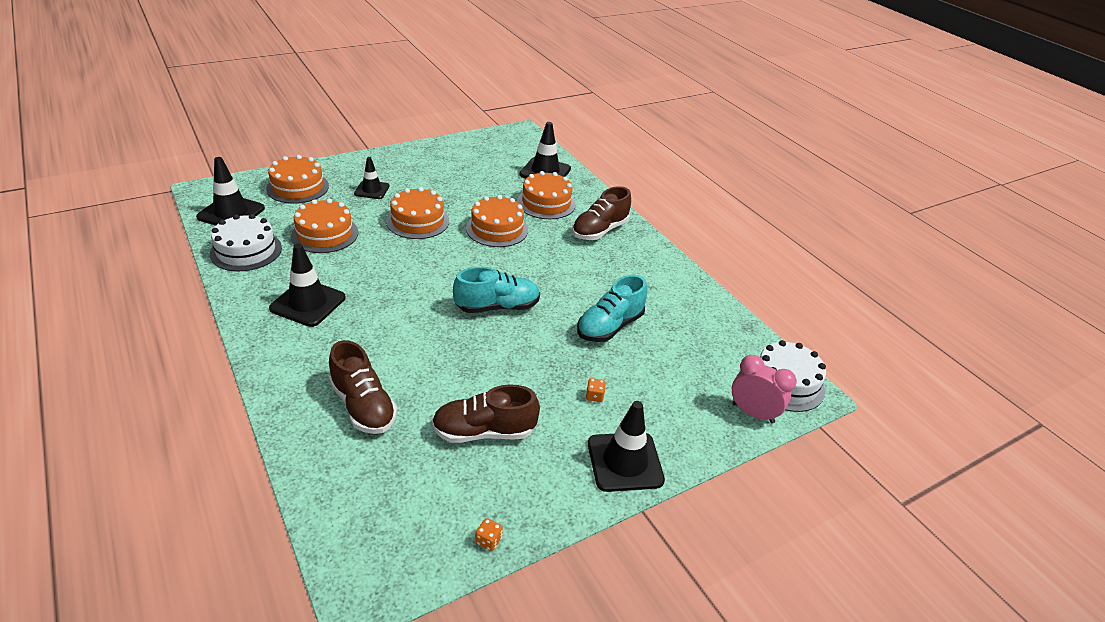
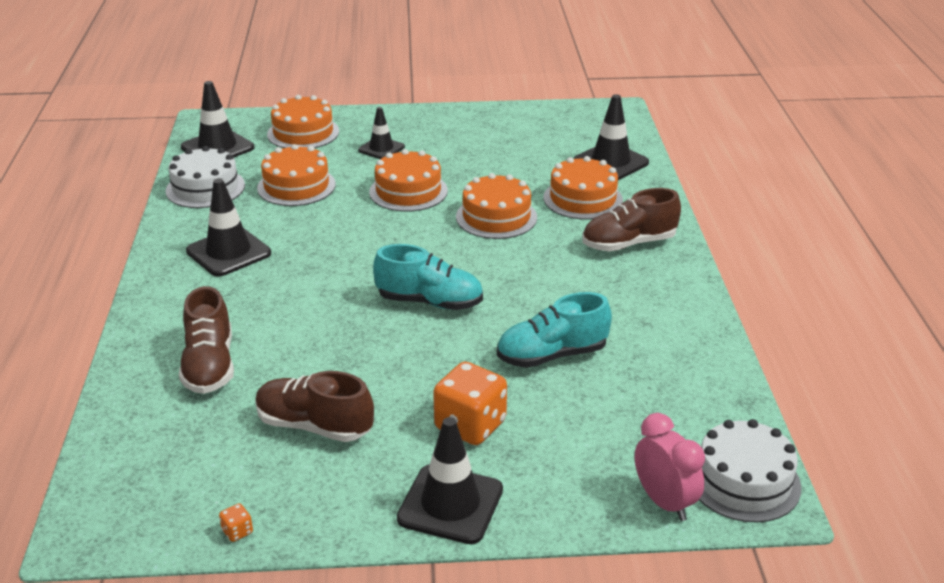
camera: 30 degrees right, 5 degrees down
orange dice [586,378,606,402] -> orange dice [433,362,507,445], size x2.50

